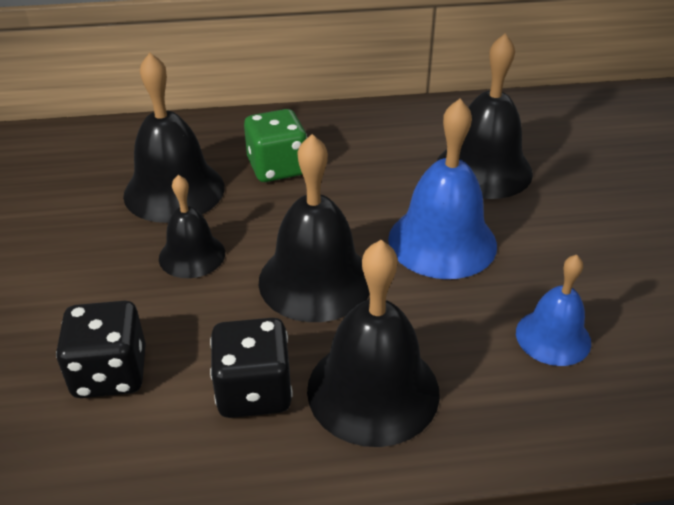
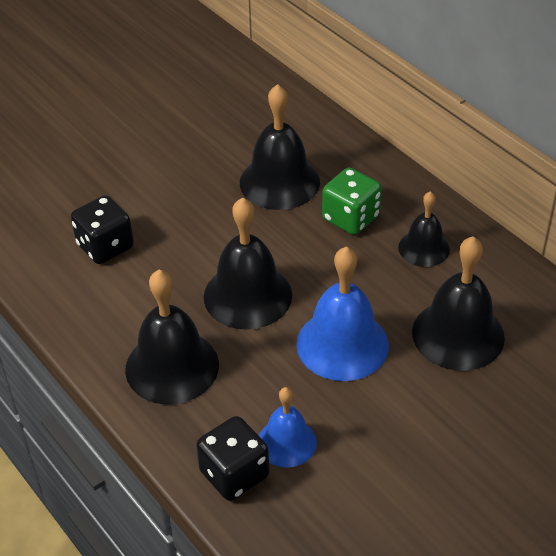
camera: 60 degrees right, 5 degrees up
black bell [159,175,225,278] -> black bell moved to [398,191,450,267]
black dice [210,318,292,418] -> black dice moved to [196,416,269,501]

